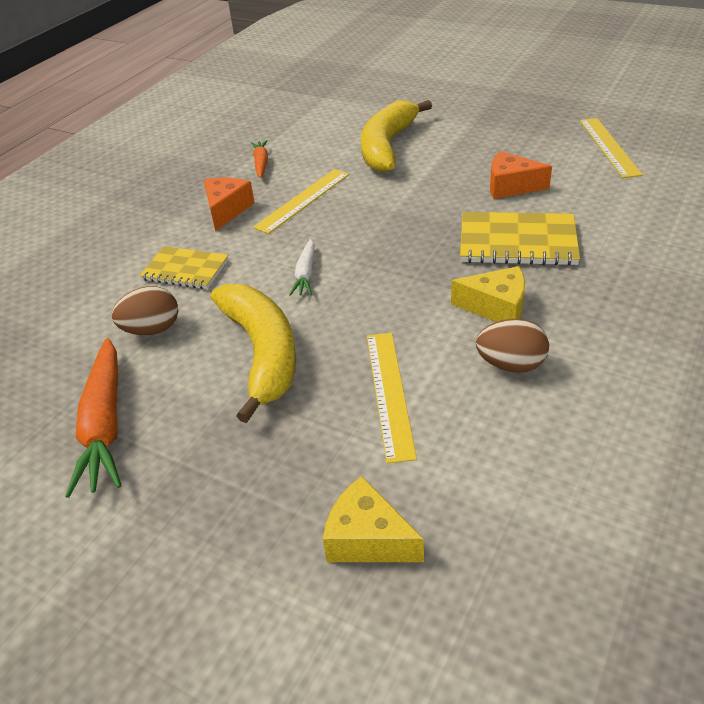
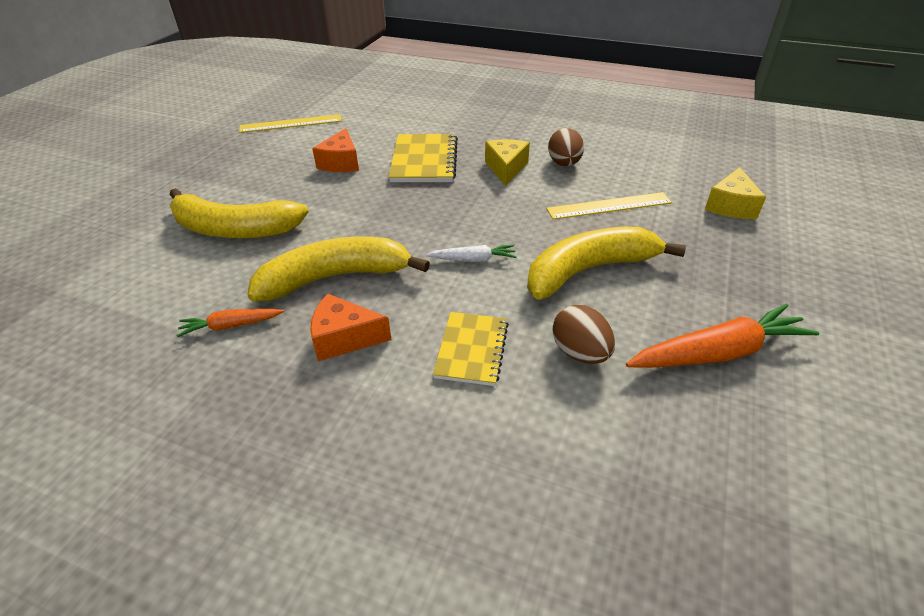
camera: 100 degrees left, 0 degrees up
yellow ruler [253,169,349,234] -> yellow banana [247,236,430,302]

